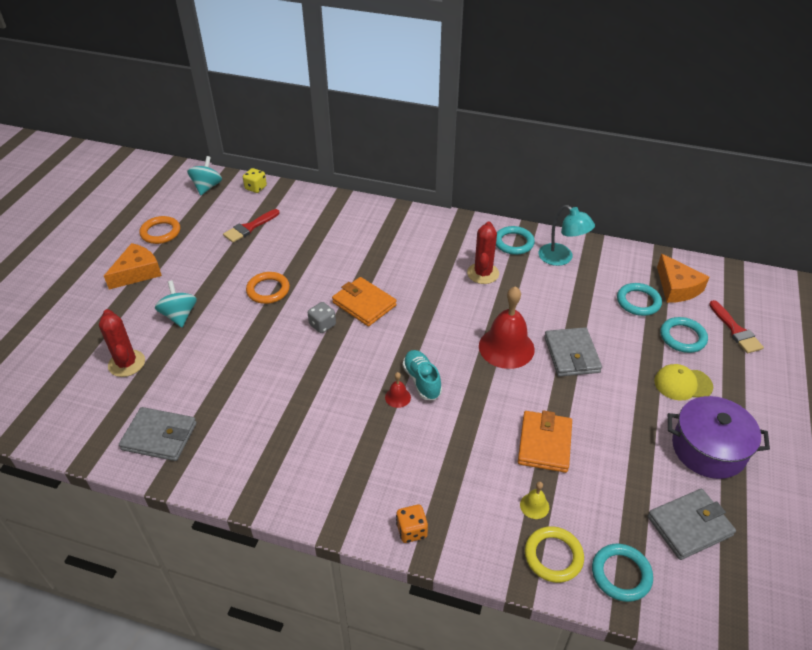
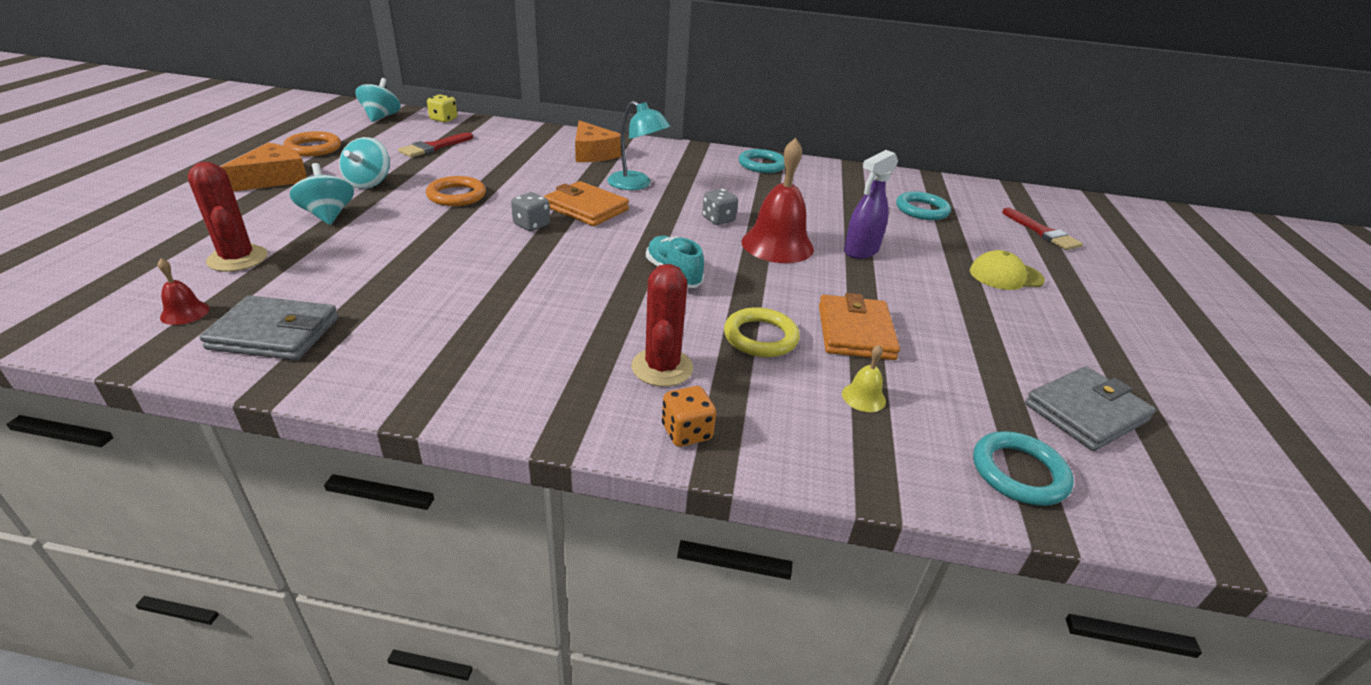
camera: 10 degrees left, 10 degrees down
red bell [385,372,411,408] -> red bell moved to [158,258,209,325]
red cactus [467,222,499,284] -> red cactus moved to [631,264,693,387]
yellow ring [525,526,584,583] -> yellow ring moved to [724,307,800,357]
turquoise lamp [538,205,595,266] -> turquoise lamp moved to [607,101,670,190]
grey wallet [544,327,602,377] -> purple spray bottle [844,150,898,259]
orange cheese [657,254,709,303] -> orange cheese moved to [575,120,621,162]
turquoise ring [660,317,708,353] -> none
purple pot [668,396,770,479] -> none
none -> turquoise spinning top [339,137,390,189]
none -> grey dice [702,189,738,225]

